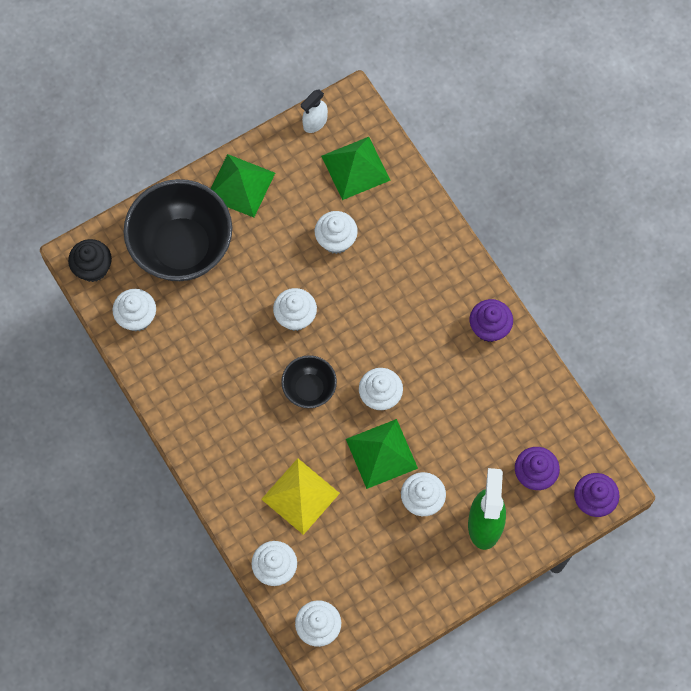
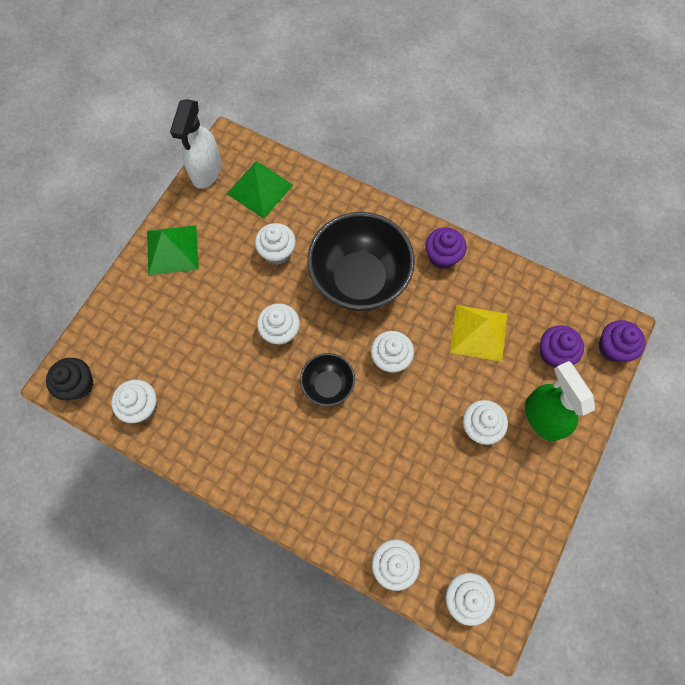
camera: 30 degrees left, 0 degrees up
black bowl [123,179,232,281] -> black bowl moved to [307,212,415,311]
yellow pyramid [261,458,340,535] -> yellow pyramid moved to [450,305,507,362]
white spray bottle [301,89,328,133] -> white spray bottle [170,99,221,189], size x1.70
green pyramid [346,419,418,489] -> none

